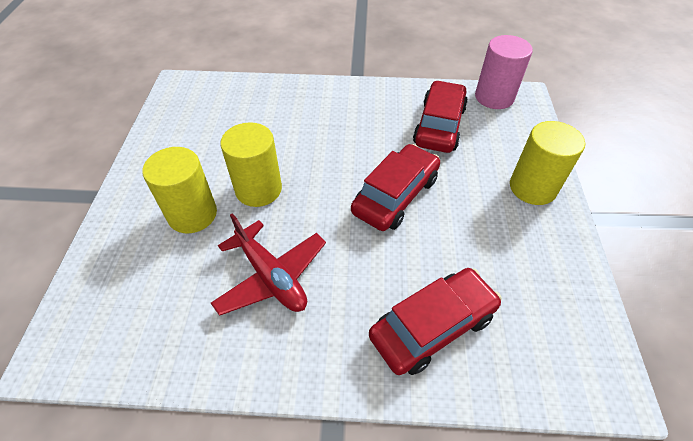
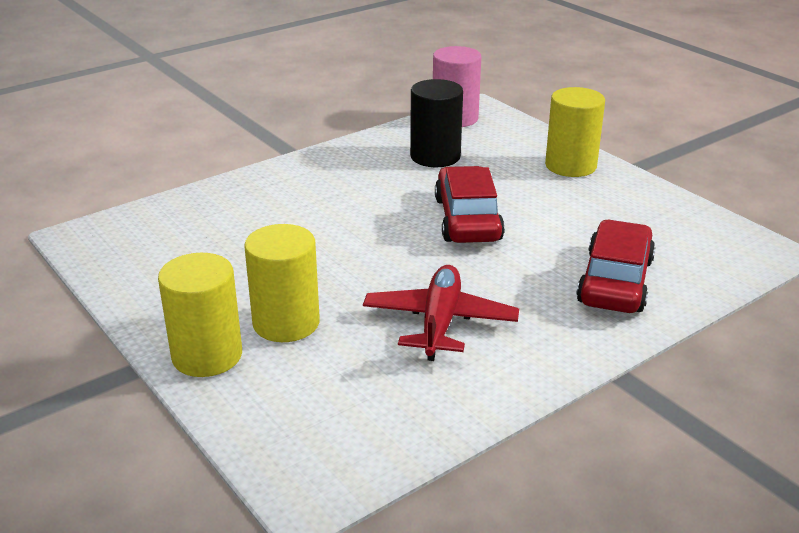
camera: 40 degrees left, 20 degrees down
red plane [211,213,326,316] -> red plane turned 90 degrees counterclockwise [363,265,519,361]
yellow cylinder [220,122,282,207] -> yellow cylinder moved to [158,253,242,377]
red car [413,80,468,153] -> black cylinder [410,79,463,167]

